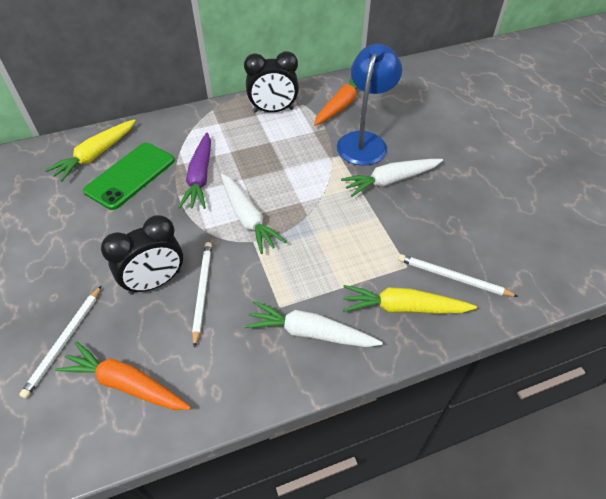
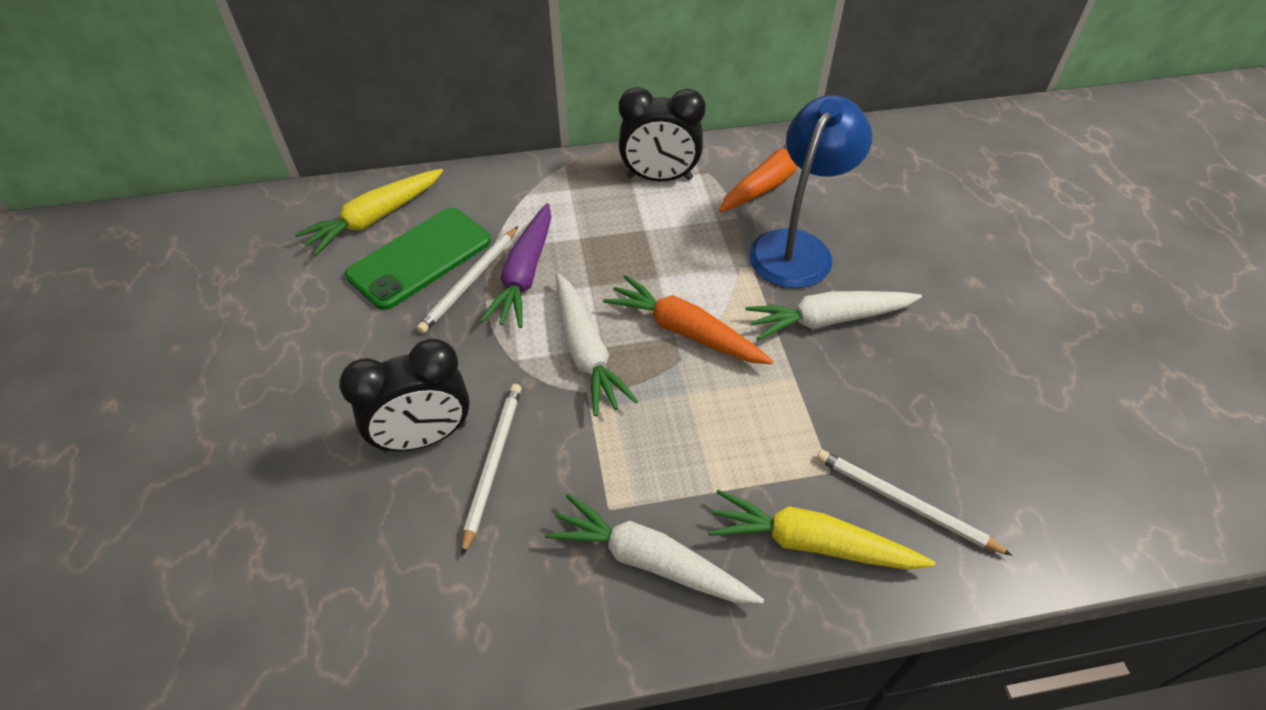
camera: 10 degrees right, 0 degrees up
white pencil [19,286,101,398] -> white pencil moved to [417,226,518,333]
orange carrot [55,342,191,410] -> orange carrot moved to [603,275,773,364]

